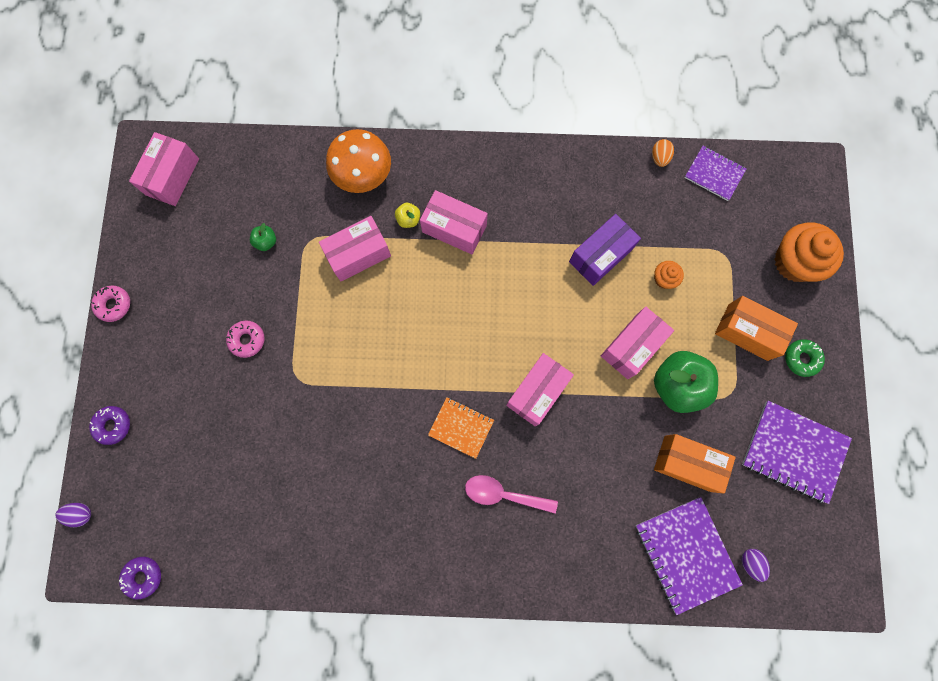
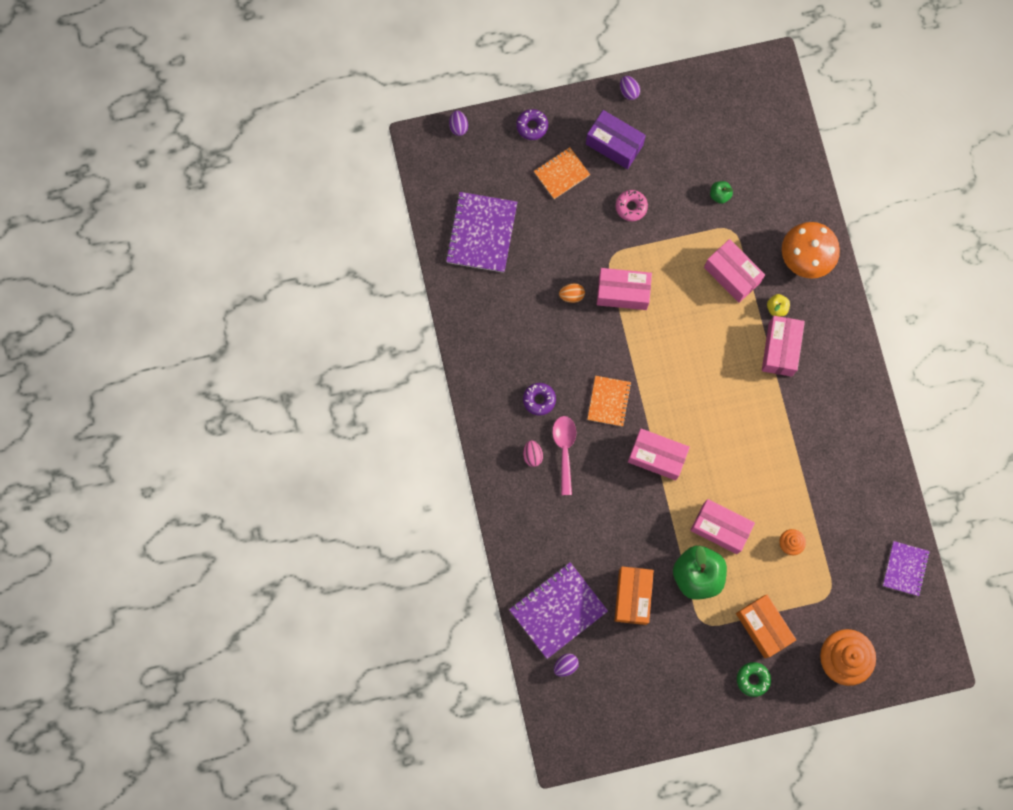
camera: 75 degrees right, 0 degrees up
pink donut [91,285,130,322] -> purple egg [620,76,640,100]
purple donut [119,557,161,599] -> purple donut moved to [523,383,556,416]
pink box [129,132,199,206] -> pink box moved to [597,268,652,310]
purple box [569,214,641,286] -> purple box moved to [586,110,646,169]
orange egg [652,139,674,167] -> orange egg moved to [559,283,585,303]
orange box [715,296,798,361] -> orange box turned 45 degrees counterclockwise [736,595,796,658]
purple notebook [742,401,852,504] -> purple notebook moved to [445,192,517,273]
none -> pink egg [523,440,543,467]
none -> orange notebook [534,147,590,199]

